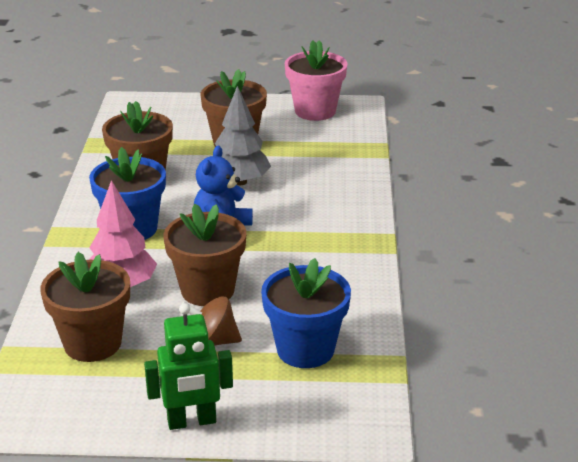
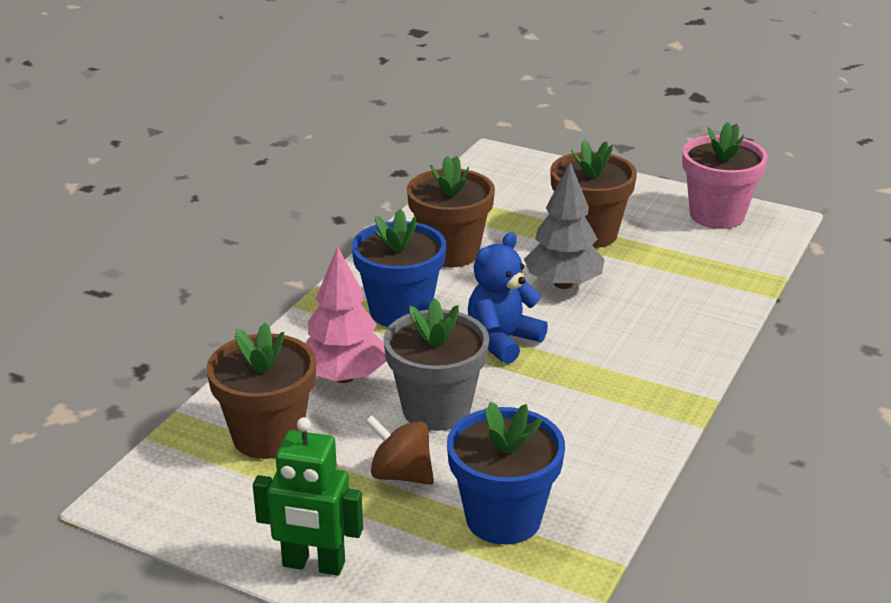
camera: 25 degrees right, 0 degrees up
brown flower pot [163,204,246,306] -> grey flower pot [383,298,489,431]

